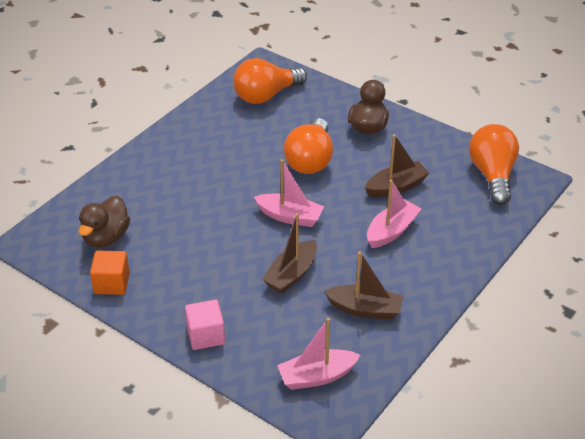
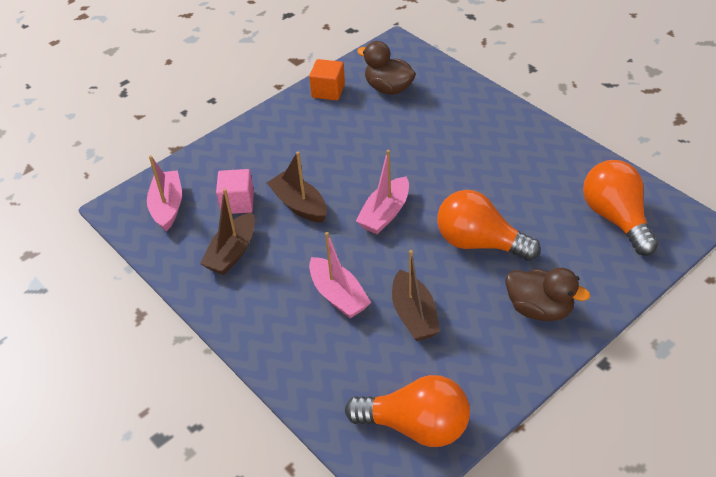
camera: 105 degrees right, 5 degrees up
pink cube [185,300,225,350] -> pink cube moved to [216,169,254,214]

